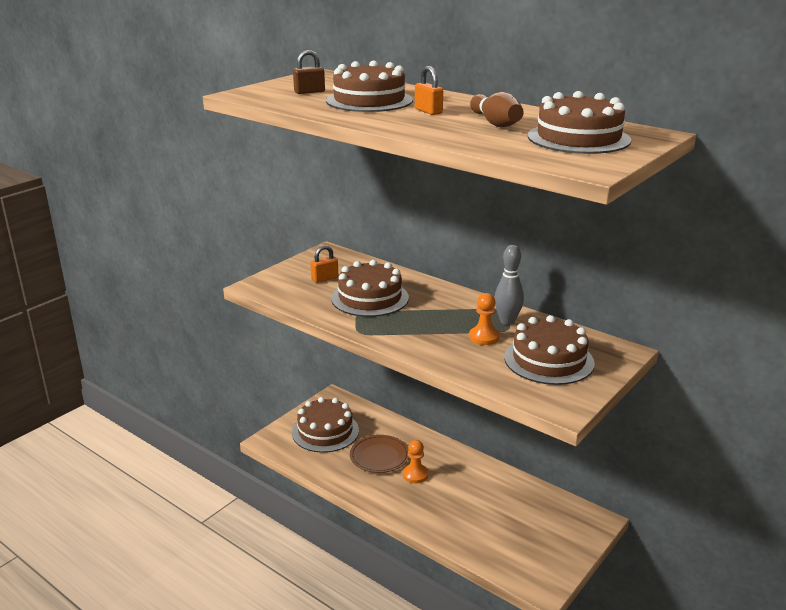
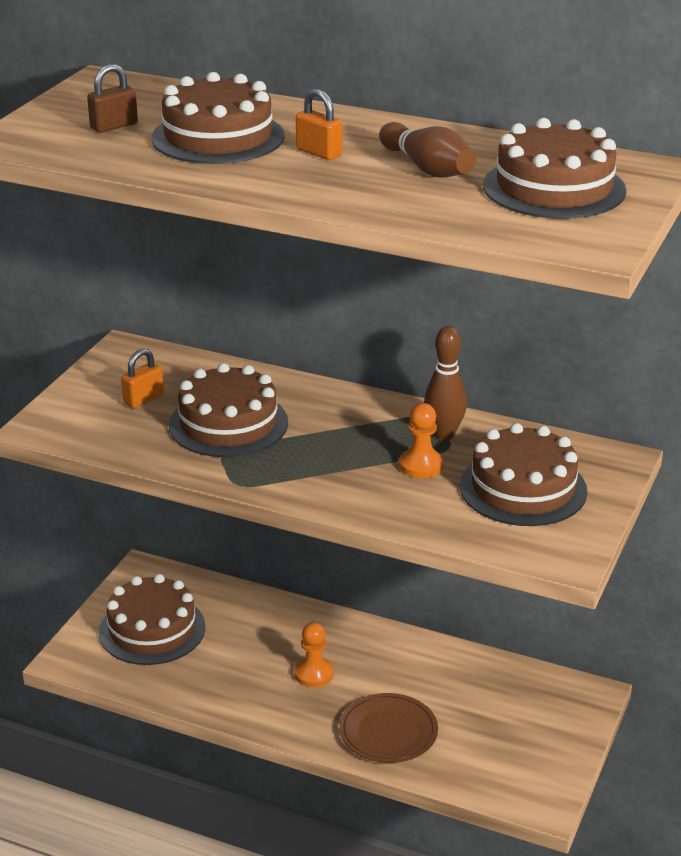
camera: 15 degrees left, 5 degrees up
brown plate [350,435,409,473] -> brown plate moved to [339,693,438,763]
grey bowling pin [494,245,524,325] -> brown bowling pin [424,326,467,440]

